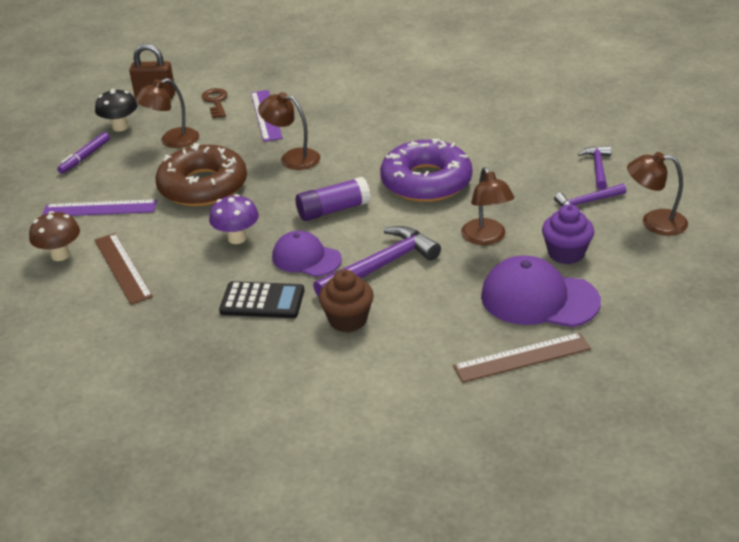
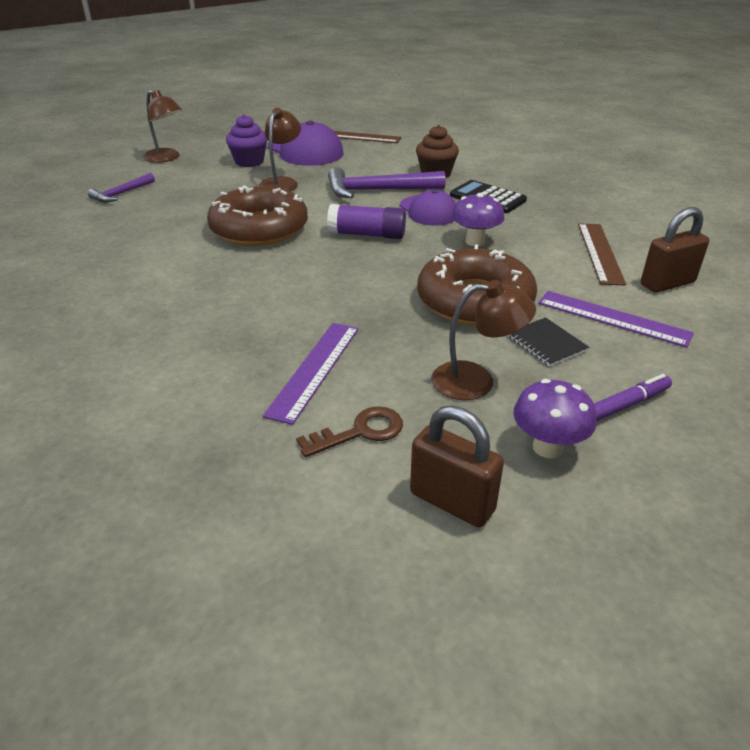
camera: 150 degrees left, 0 degrees up
brown mushroom [29,211,80,261] -> brown padlock [641,207,709,293]
black mushroom [95,89,138,132] -> purple mushroom [513,379,596,458]
brown key [201,88,227,118] -> brown key turned 135 degrees counterclockwise [296,406,403,457]
brown lamp [258,92,320,170] -> none
purple donut [380,139,472,202] -> brown donut [207,185,308,246]
purple hammer [554,184,626,213] -> none
none -> black notebook [508,317,589,367]

